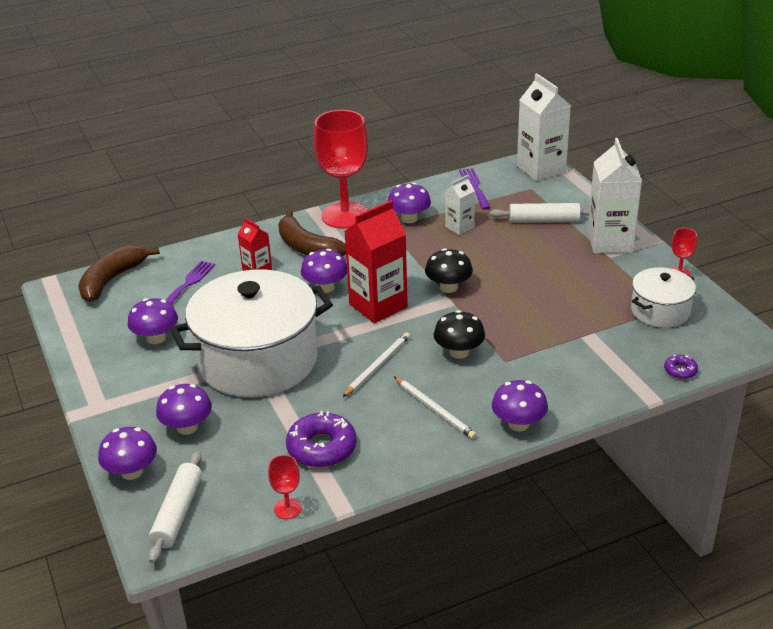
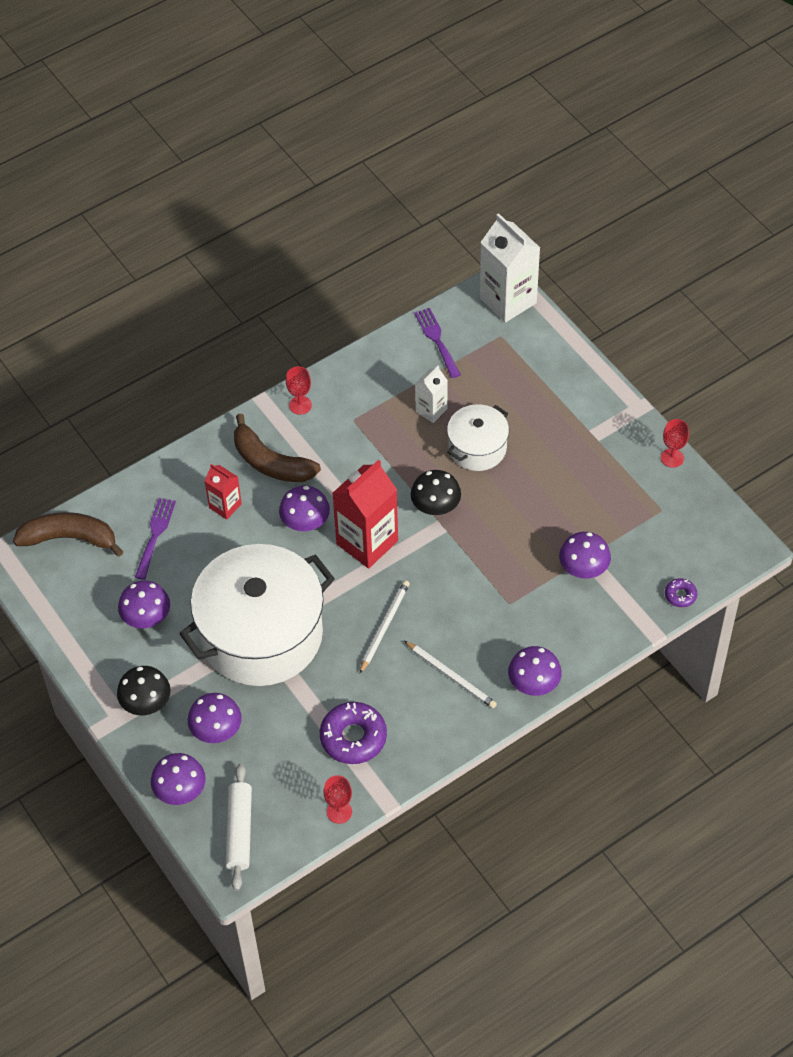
camera: 10 degrees left, 20 degrees up
brown banana [78,245,160,302] -> brown banana turned 75 degrees clockwise [13,512,124,557]
red goblet [313,110,368,229] -> red goblet [286,366,312,415], size x0.42
purple mushroom [387,183,431,223] -> purple mushroom moved to [559,532,611,579]
black mushroom [434,310,485,359] -> black mushroom moved to [117,666,171,715]
white rolling pin [490,203,590,223] -> none
white carton [588,138,642,254] -> none
white pot [631,267,696,328] -> white pot moved to [447,405,509,471]

